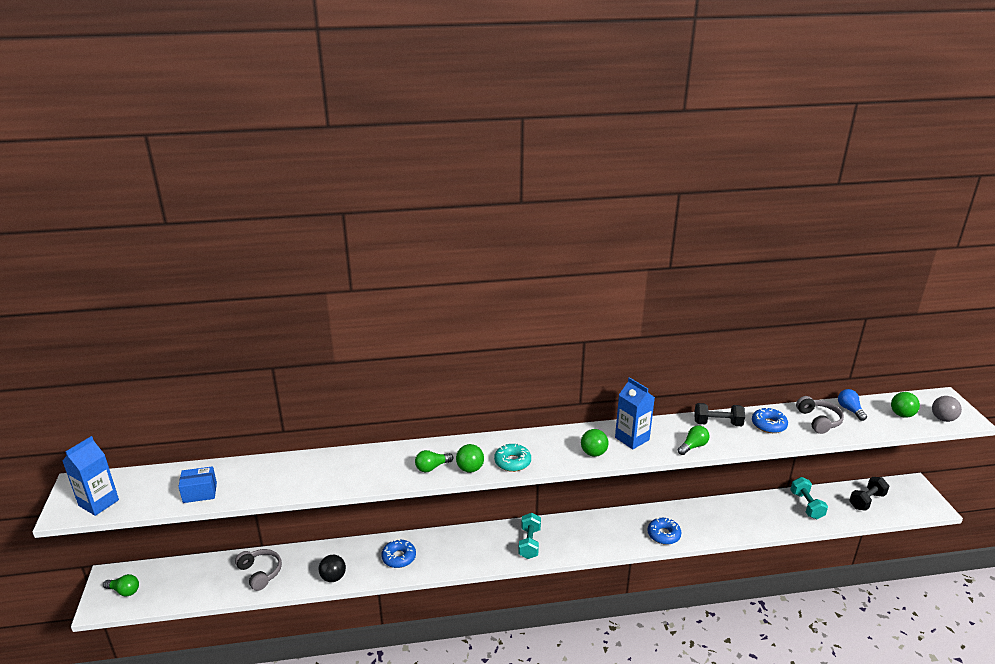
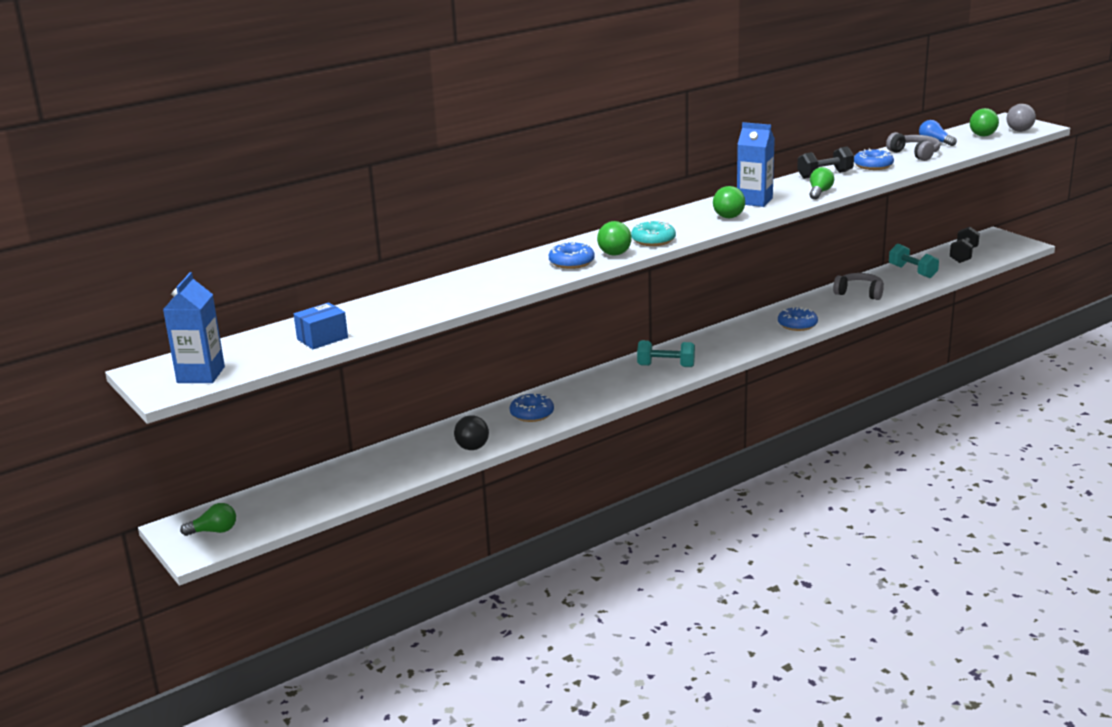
camera: 25 degrees left, 5 degrees down
grey headphones [235,549,282,591] -> grey headphones moved to [833,273,884,300]
green light bulb [415,450,454,472] -> blue donut [549,241,595,269]
turquoise dumbbell [518,513,541,559] -> turquoise dumbbell turned 60 degrees counterclockwise [637,341,695,367]

